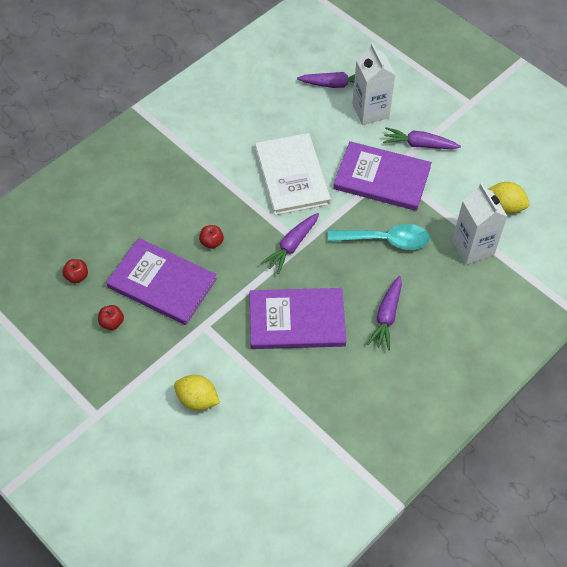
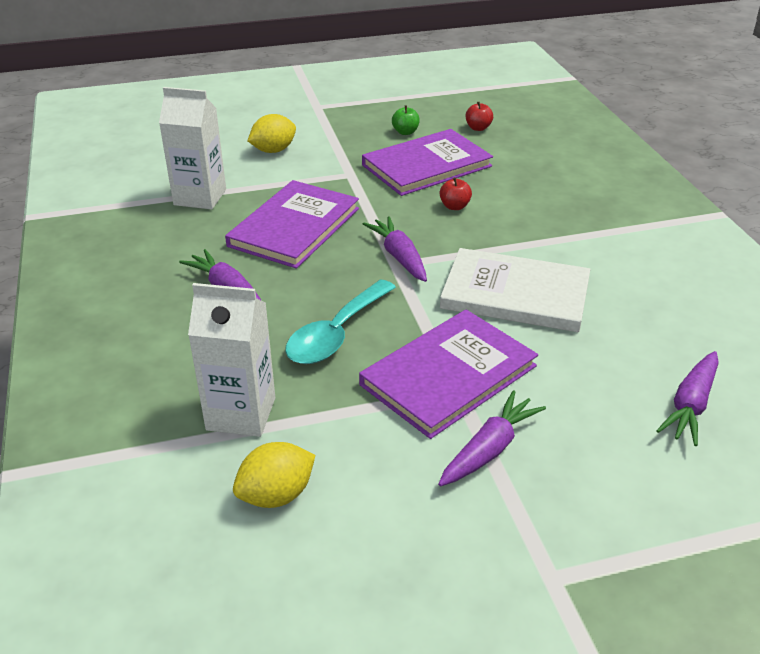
camera: 120 degrees right, 20 degrees down
red apple [98,305,124,330] -> green apple [392,105,420,135]
white carton [352,43,395,125] -> white carton moved to [159,87,226,210]

